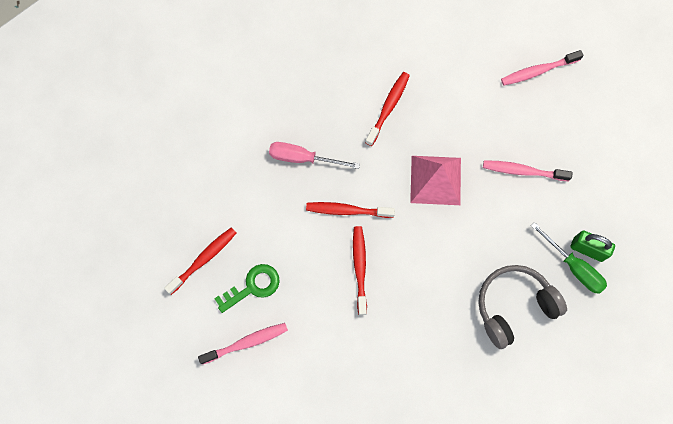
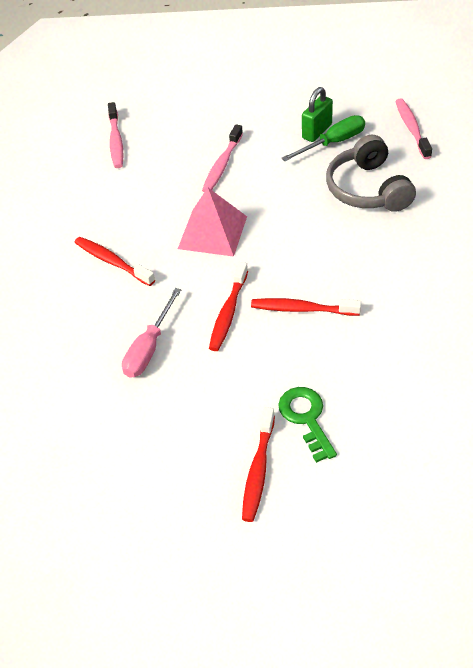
camera: 75 degrees left, 25 degrees down
red toothbrush [164,228,236,295] -> red toothbrush turned 135 degrees counterclockwise [242,407,275,522]
pink toothbrush [198,323,288,365] -> pink toothbrush moved to [395,98,432,159]

